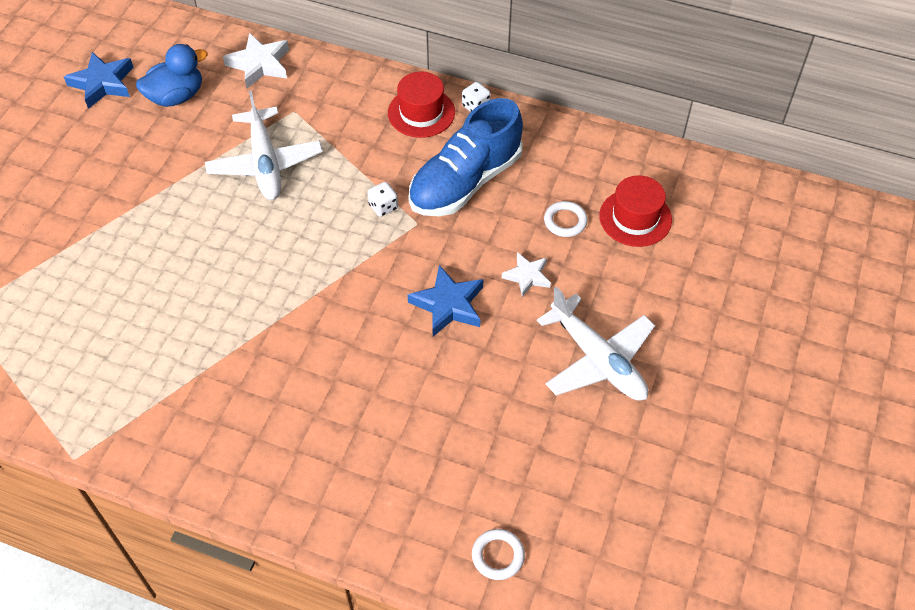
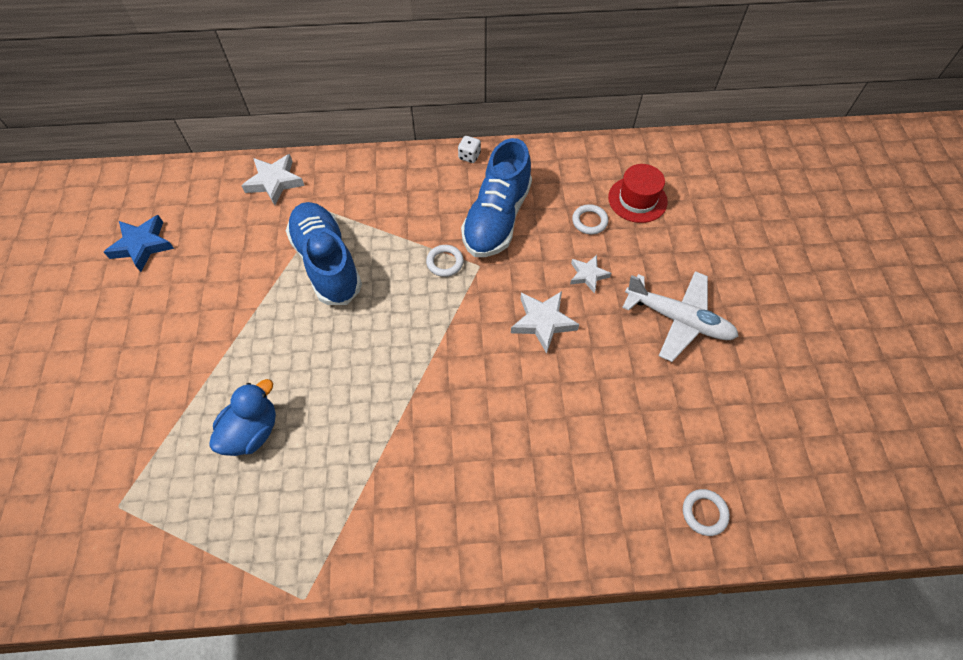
camera: 25 degrees left, 5 degrees up
blue duck [136,44,208,107] -> blue duck moved to [209,379,276,456]
white plane [205,90,323,200] -> blue shoe [286,202,362,305]
white dice [367,182,398,217] -> white ring [426,245,464,277]
red hat [388,72,455,138] -> none
blue star [407,265,483,337] -> white star [511,291,579,353]

